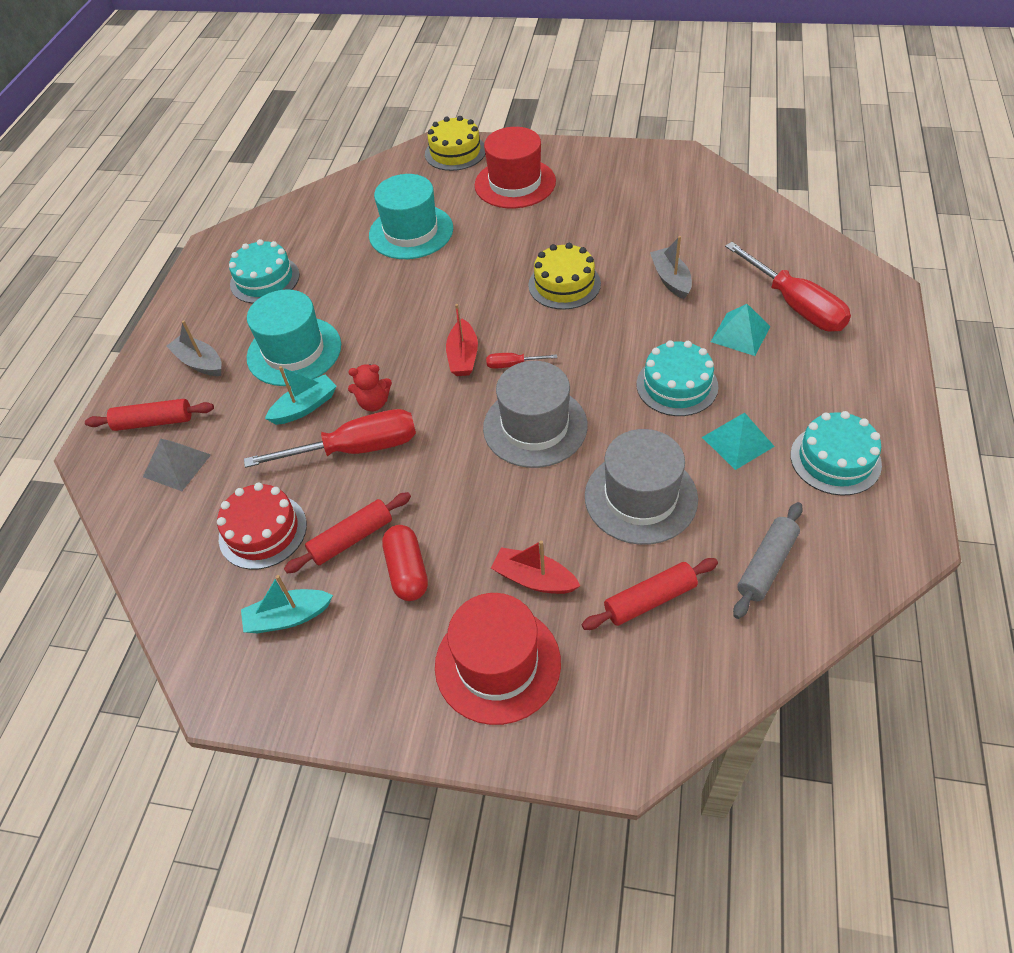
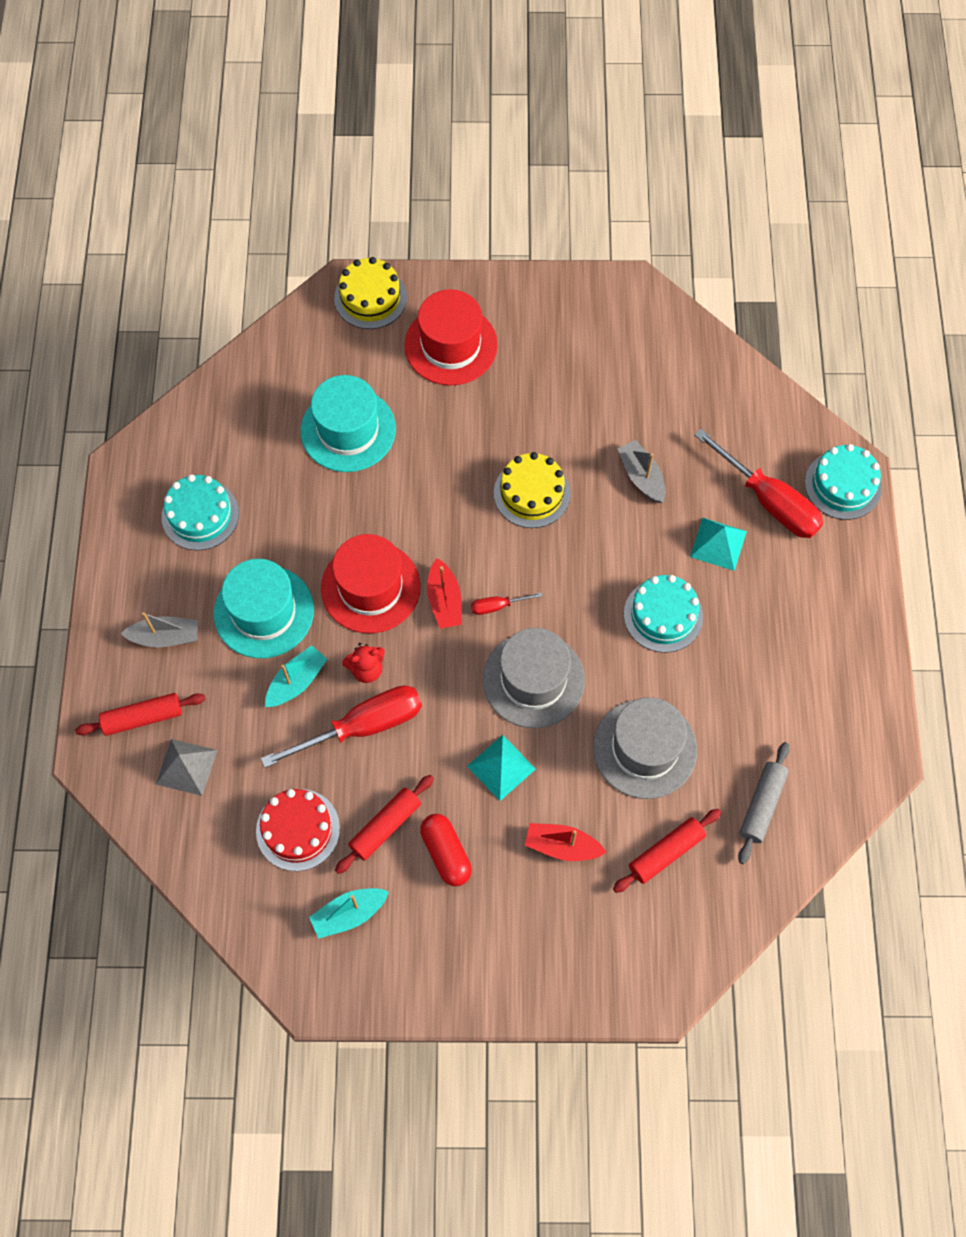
camera: 15 degrees left, 15 degrees up
grey boat [166,321,222,376] -> grey boat turned 150 degrees clockwise [120,612,198,648]
red hat [435,593,561,725] -> red hat moved to [321,534,421,633]
turquoise pyramid [702,413,775,470] -> turquoise pyramid moved to [467,735,536,801]
turquoise cake [790,411,882,496] -> turquoise cake moved to [805,444,882,520]

